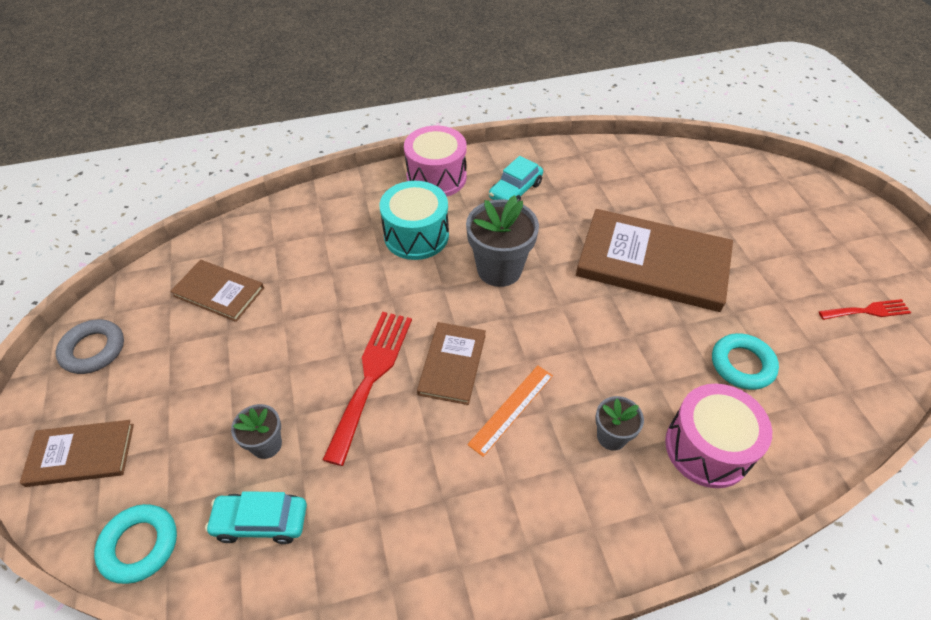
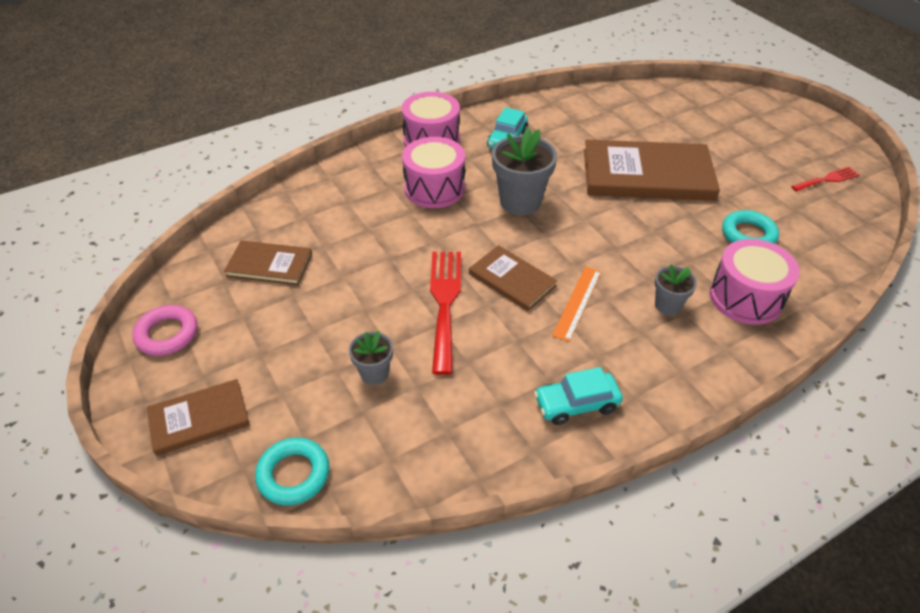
camera: 15 degrees left, 5 degrees down
grey ring [56,319,124,374] -> pink ring [132,305,198,356]
turquoise car [205,491,307,544] -> turquoise car moved to [534,367,623,425]
turquoise drum [380,181,449,260] -> pink drum [402,137,465,208]
brown book [417,322,486,405] -> brown book turned 45 degrees counterclockwise [469,245,557,311]

